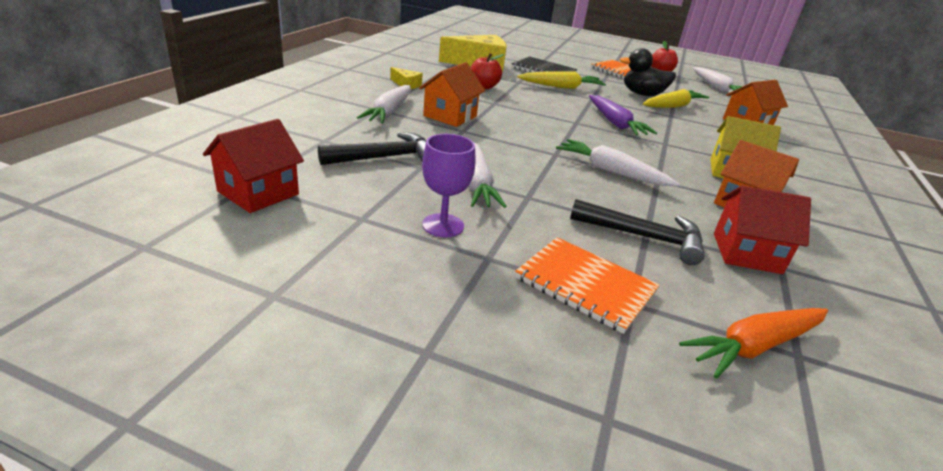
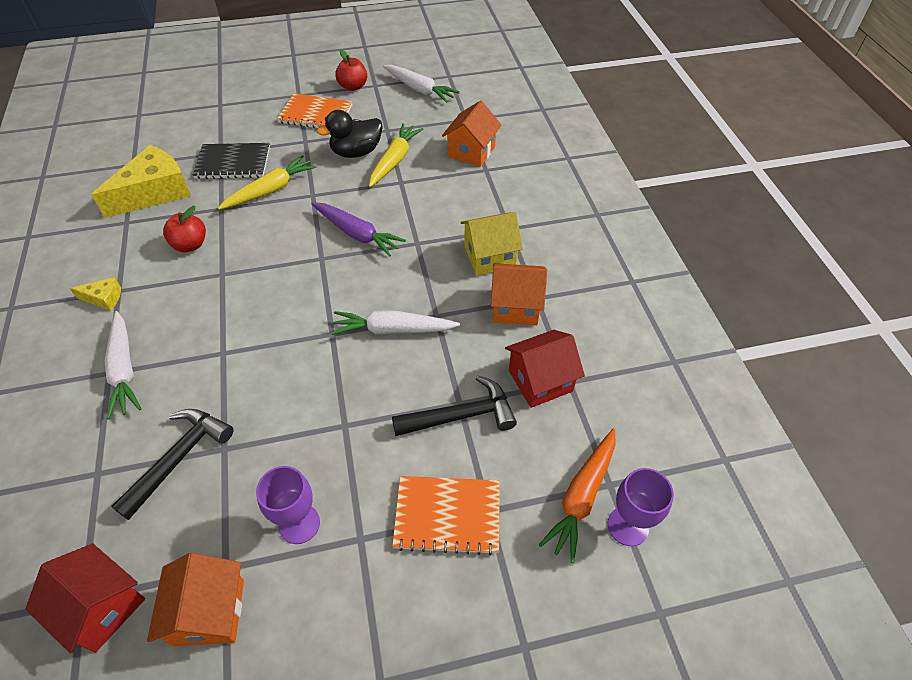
camera: 30 degrees left, 20 degrees up
red house [203,119,304,213] -> red house turned 60 degrees counterclockwise [25,544,145,653]
orange house [419,62,485,127] -> orange house moved to [147,553,244,646]
white carrot [469,142,507,208] -> none
none -> purple goblet [608,468,674,546]

